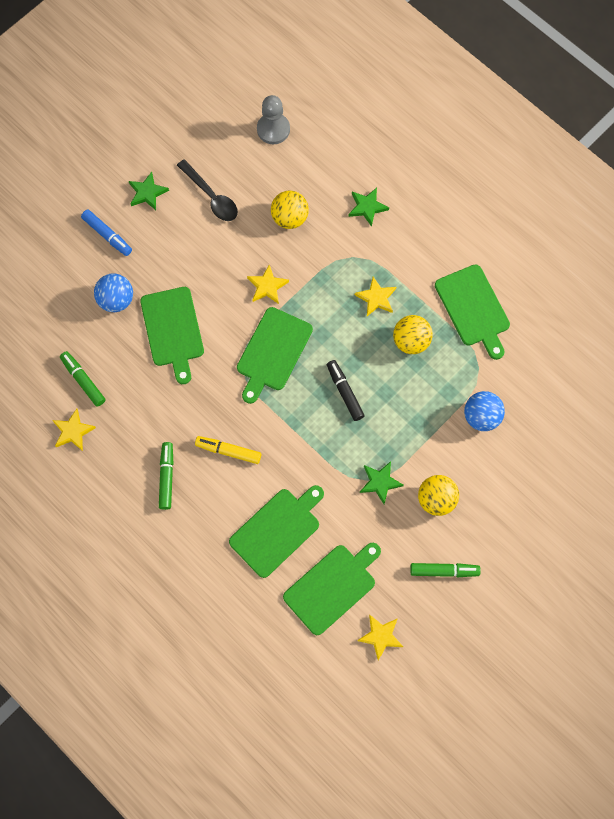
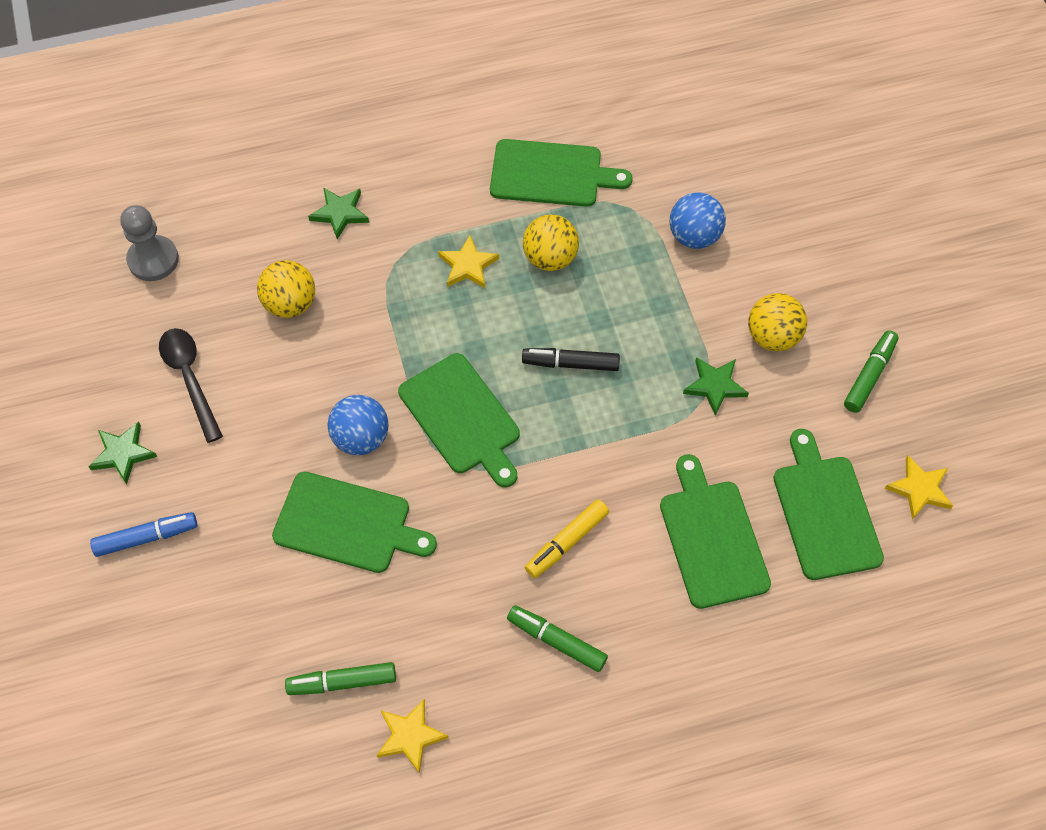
camera: 60 degrees left, 10 degrees down
blue ball [94,273,133,312] -> blue ball moved to [327,395,389,455]
black spoon [177,159,238,221] -> black spoon turned 105 degrees counterclockwise [159,328,223,443]
yellow star [247,264,289,304] -> none

